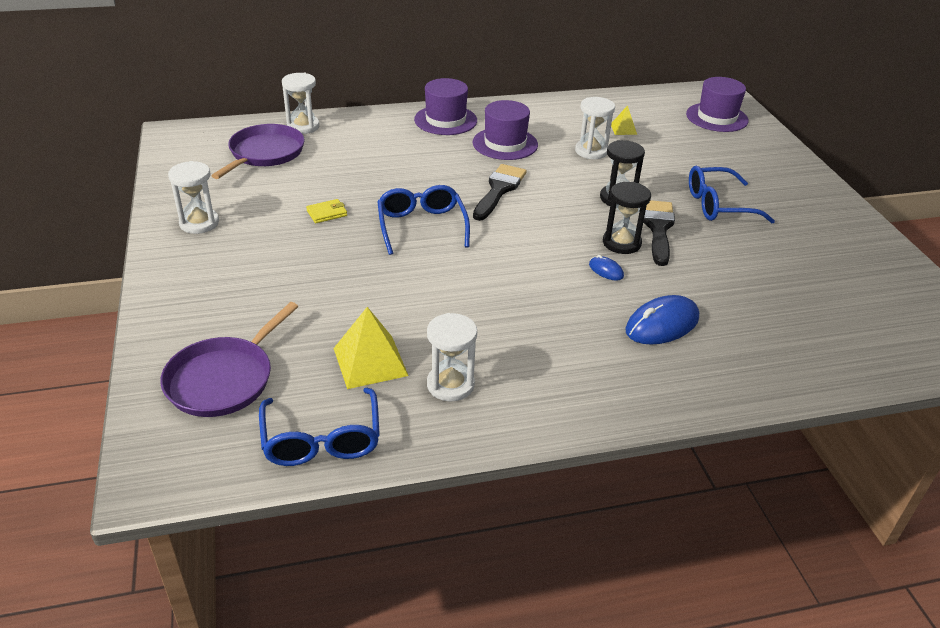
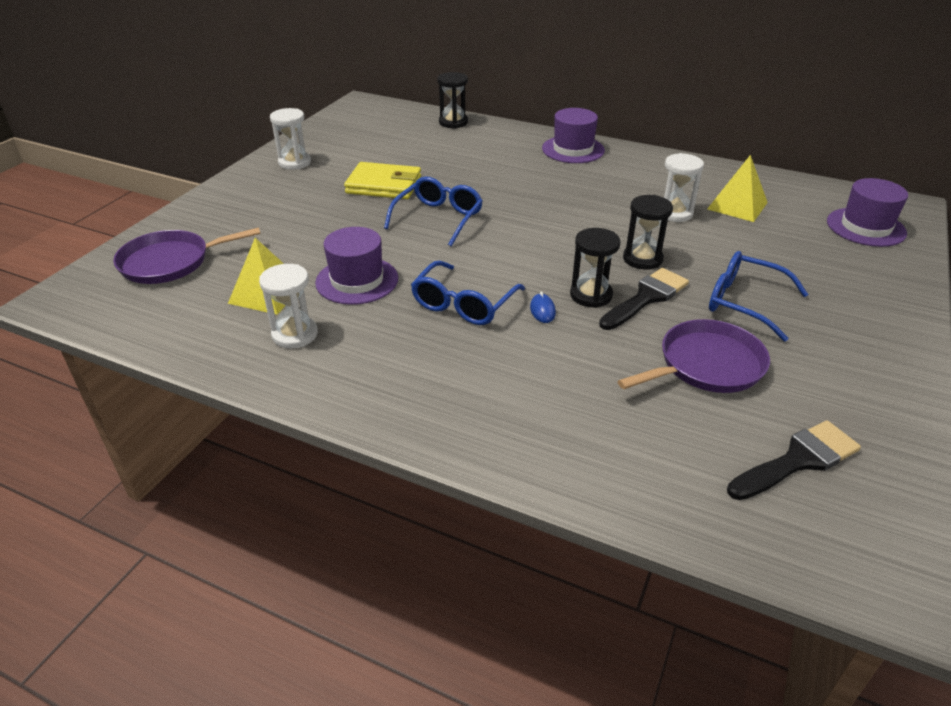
camera: 40 degrees right, 0 degrees up
purple pan [211,124,305,179] -> purple pan moved to [618,319,770,393]
blue glasses [259,388,380,466] -> blue glasses moved to [411,261,525,325]
white hourglass [282,73,320,134] -> black hourglass [438,72,468,129]
yellow wallet [306,199,347,223] -> yellow wallet [344,162,421,199], size x2.13
purple hat [472,100,538,160] -> purple hat moved to [315,227,398,305]
black brush [473,164,527,221] -> black brush moved to [727,420,861,500]
yellow pyramid [611,105,637,135] -> yellow pyramid [707,155,768,222], size x1.85
blue mouse [625,295,699,345] -> none

